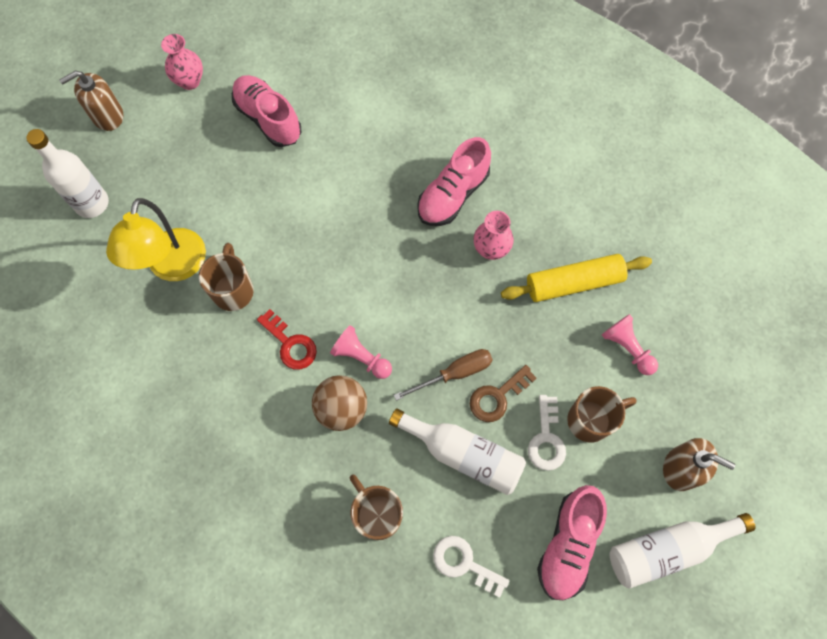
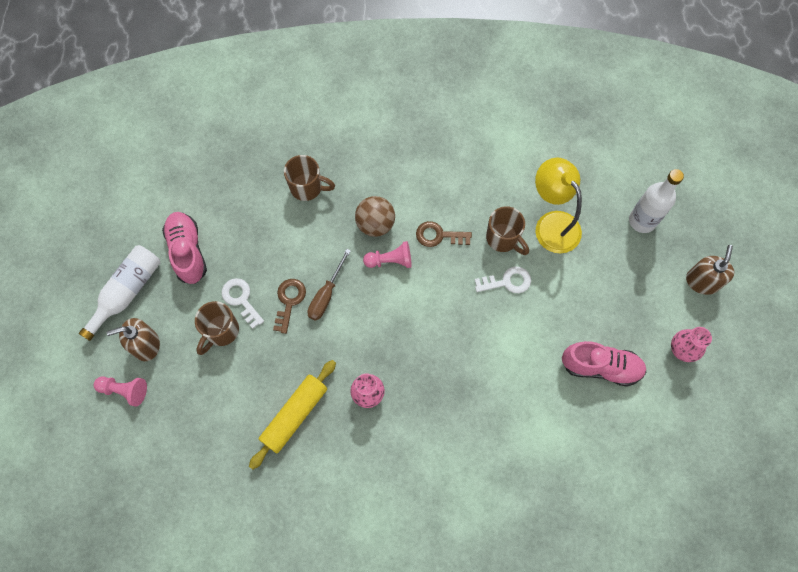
camera: 140 degrees right, 0 degrees up
red key [257,309,317,370] -> brown key [416,221,472,247]
white bottle [389,408,526,495] -> none
pink shoe [417,137,491,226] -> none
white key [433,536,509,597] -> white key moved to [475,267,531,293]
pink pawn [602,314,658,375] -> pink pawn moved to [94,376,147,406]

